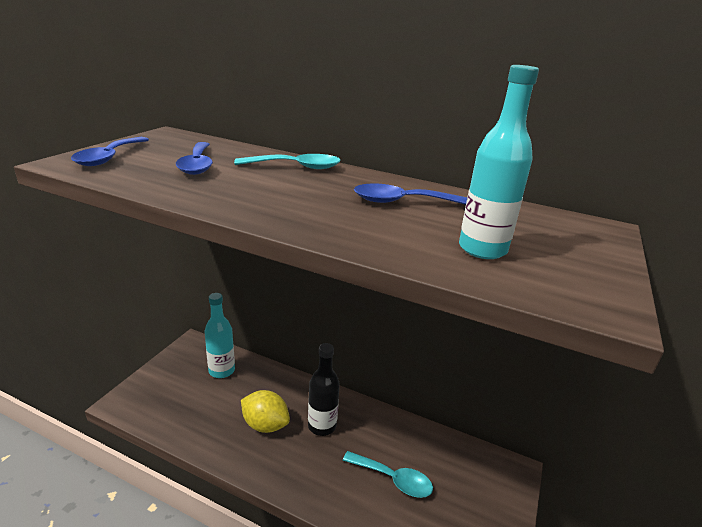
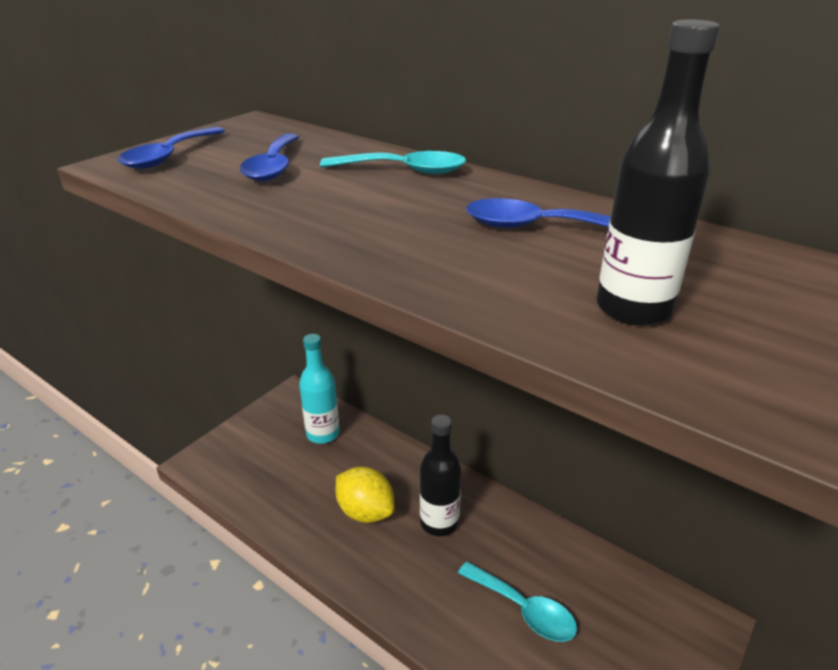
camera: 15 degrees right, 5 degrees up
turquoise bottle [459,65,539,259] -> black bottle [597,20,720,326]

